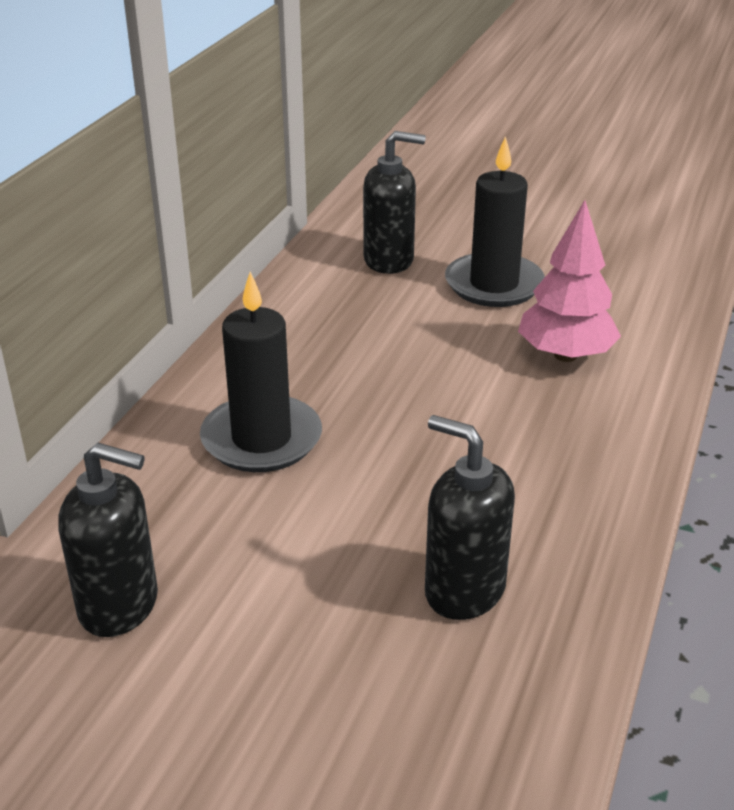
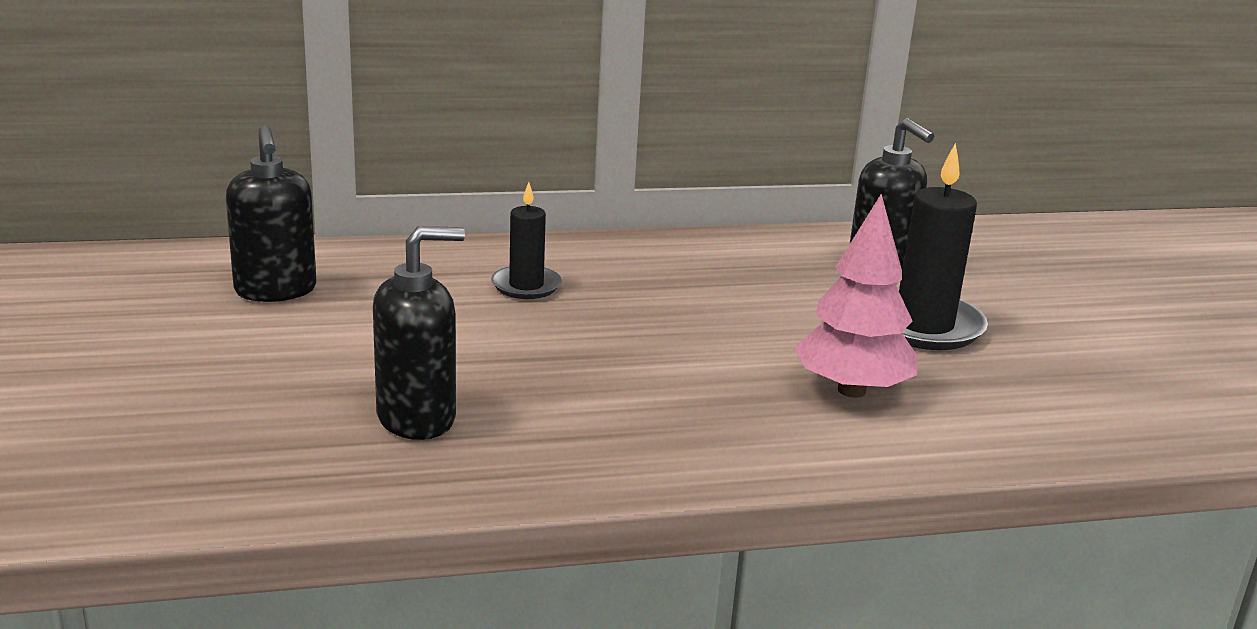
camera: 55 degrees right, 10 degrees down
black candle [200,271,322,472] -> black candle [491,182,562,299], size x0.60
black soap dispenser [425,415,515,620] -> black soap dispenser turned 60 degrees clockwise [373,226,465,440]

